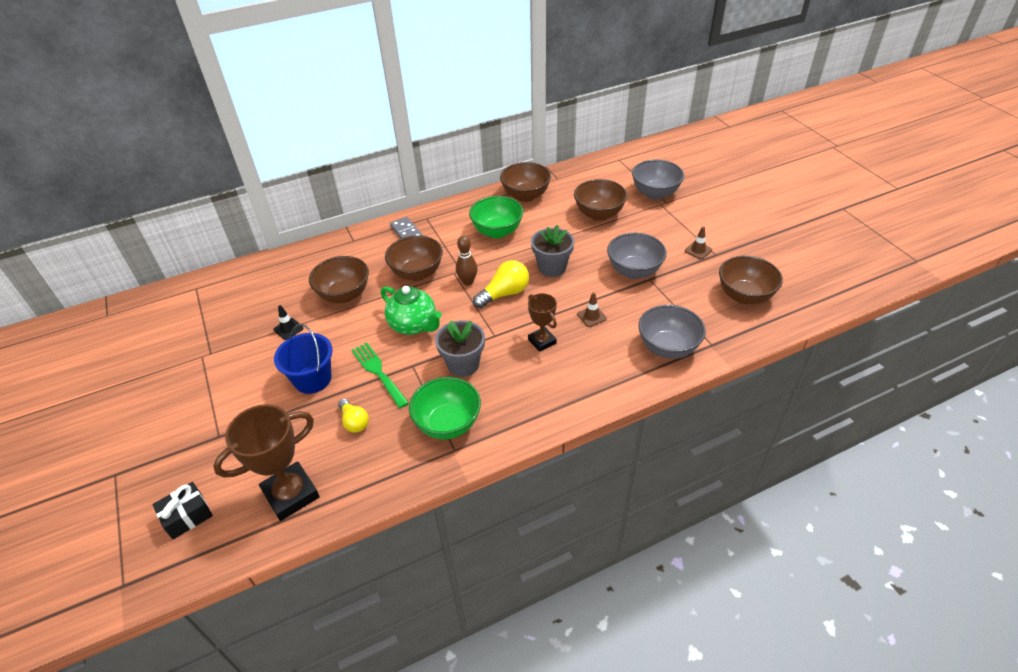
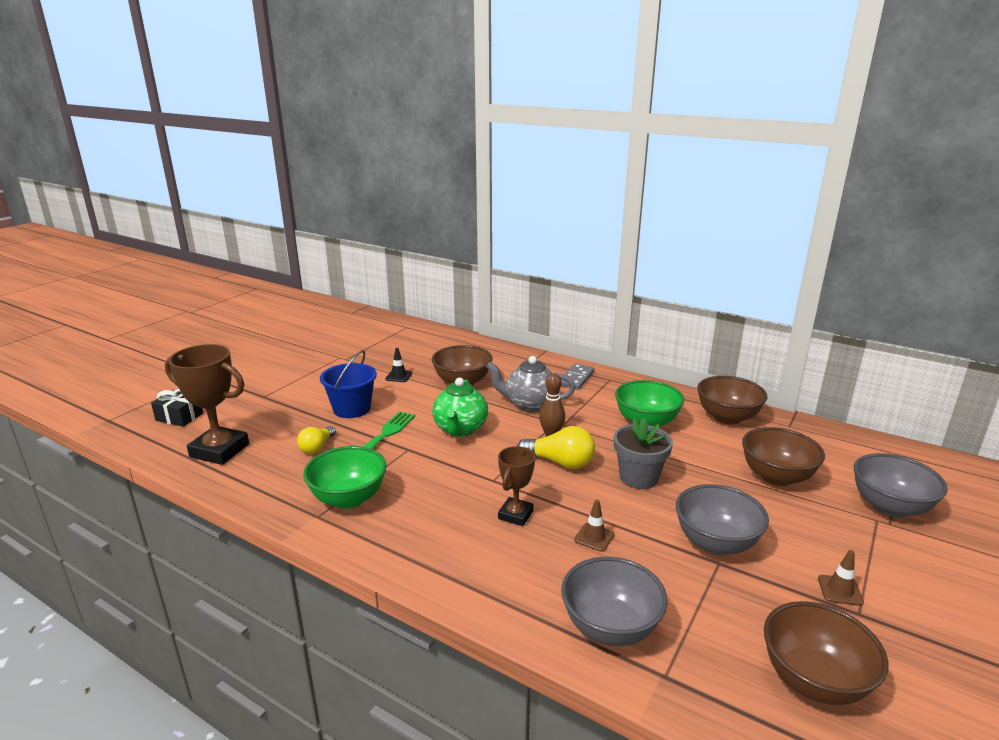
camera: 55 degrees right, 20 degrees down
brown bowl [385,235,443,281] -> grey teapot [486,356,575,412]
grey flower pot [435,320,485,377] -> none

